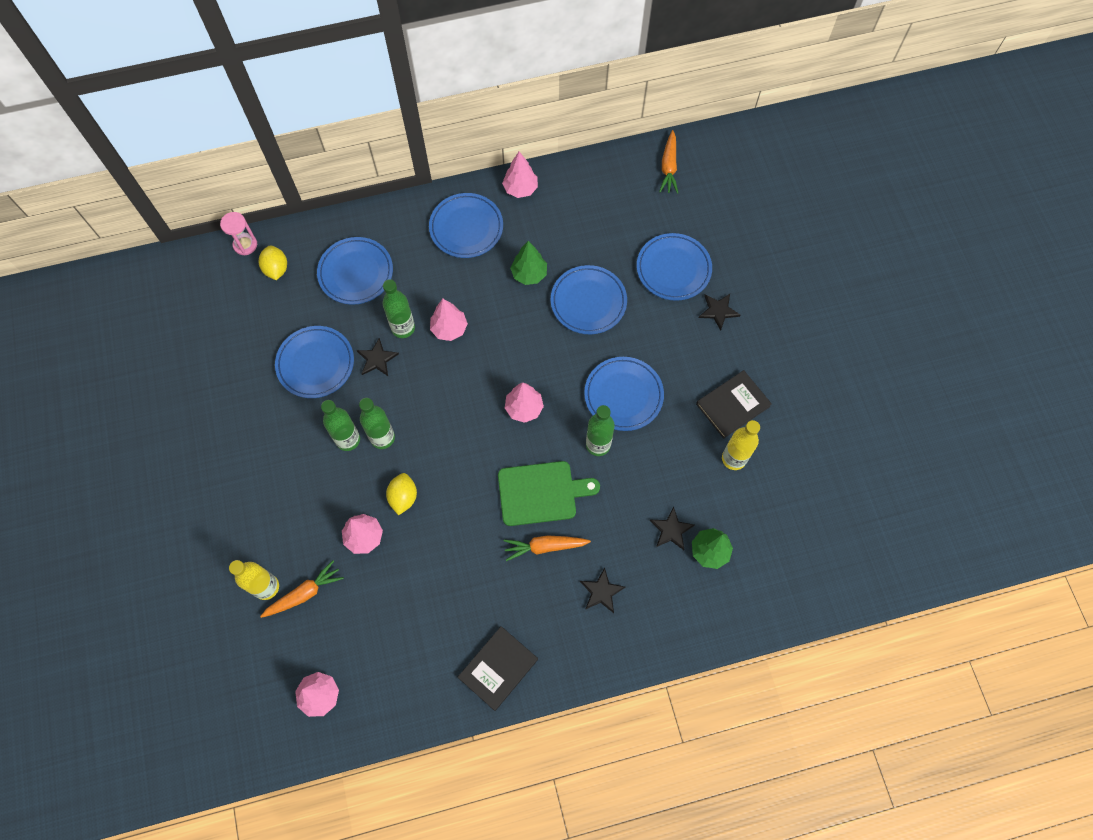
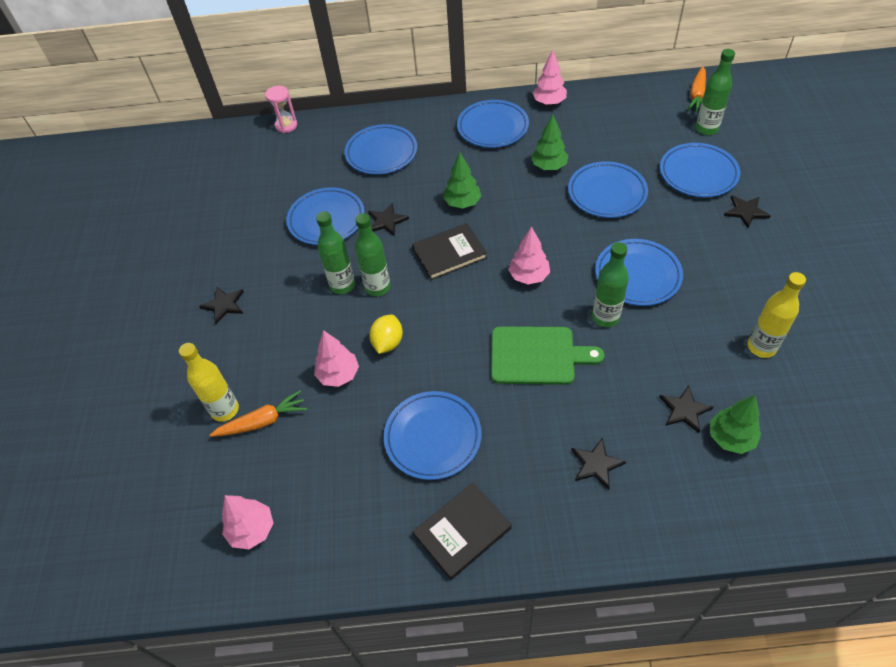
camera: 15 degrees right, 15 degrees down
yellow lemon [259,245,287,280] -> none
green bottle [382,279,415,338] -> green bottle moved to [696,49,735,135]
pink tree [430,299,468,341] -> green tree [443,152,481,209]
orange carrot [504,535,591,561] -> none
black book [696,370,772,439] -> black book moved to [412,223,487,280]
none -> black star [199,287,244,324]
none -> blue plate [384,391,482,480]

